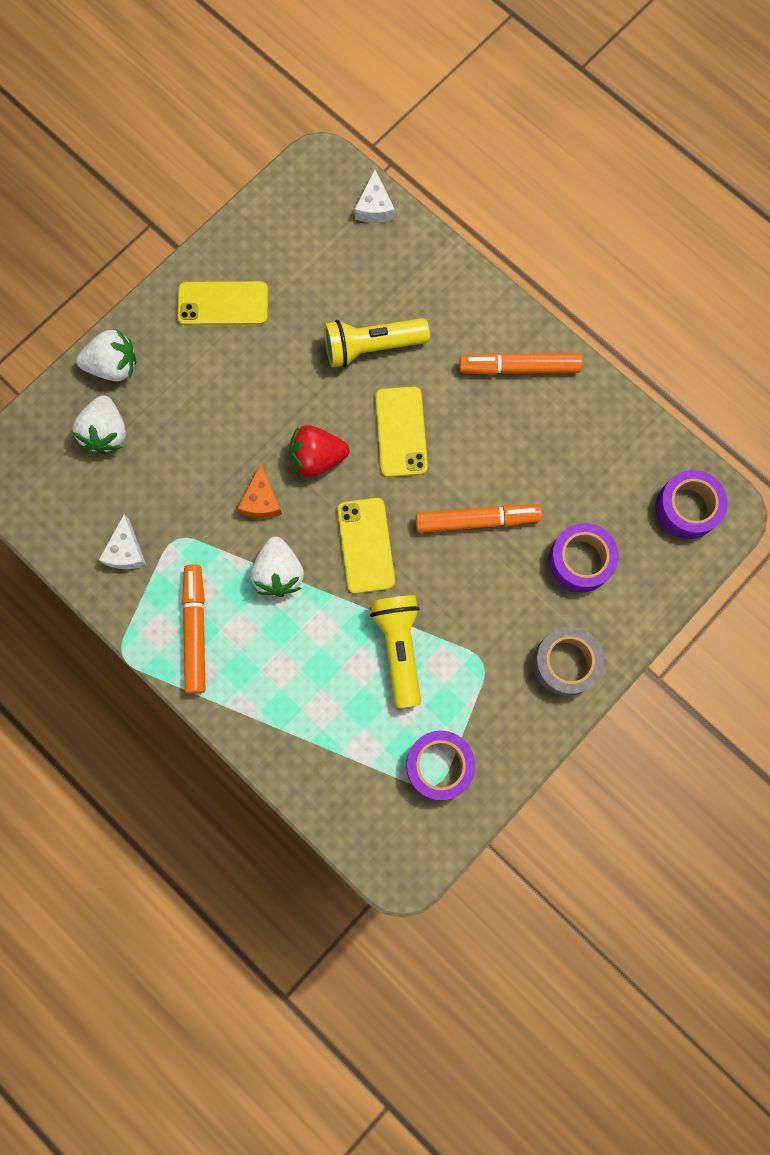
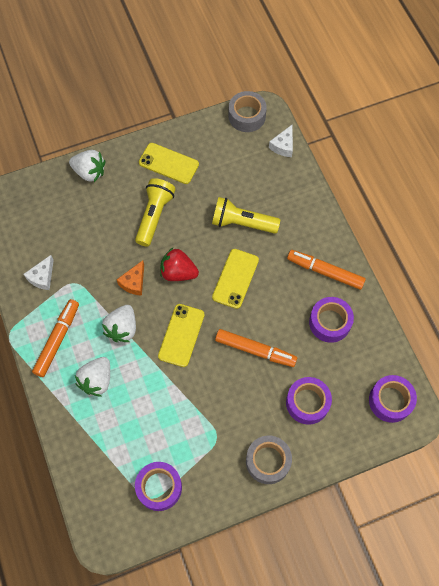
camera: 25 degrees right, 10 degrees down
white strawberry [72,395,126,454] -> white strawberry moved to [75,357,110,396]
yellow flashlight [370,595,421,708] -> yellow flashlight moved to [135,178,176,247]
none -> grey tape [228,91,267,132]
none -> purple tape [309,297,354,343]

